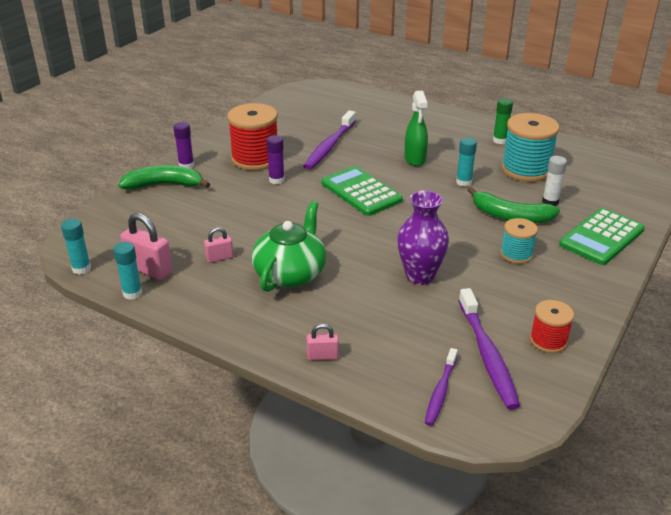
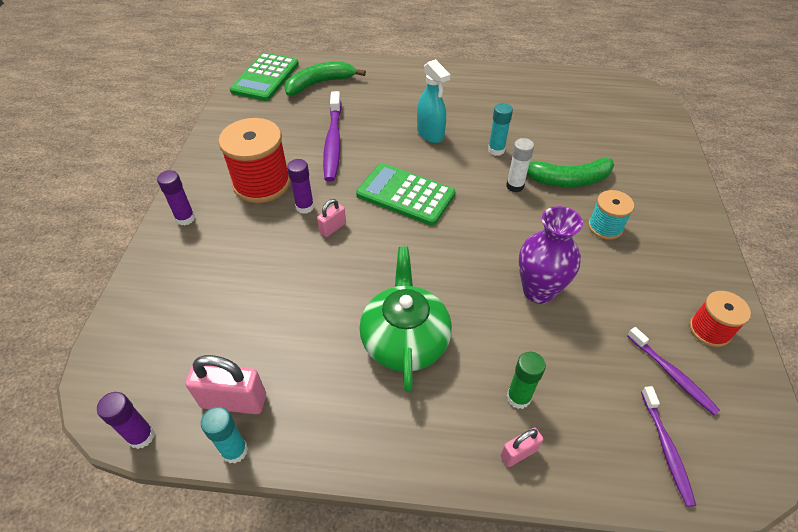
camera: 25 degrees left, 15 degrees up
turquoise glue stick [61,219,91,275] -> purple glue stick [97,392,155,449]
green banana [118,165,210,190] -> green banana moved to [284,61,366,96]
pink padlock [204,227,233,263] -> pink padlock moved to [317,199,346,237]
green spray bottle [404,91,428,166] -> turquoise spray bottle [417,59,450,143]
purple toothbrush [459,288,520,410] -> purple toothbrush [627,327,720,415], size x0.60
green glue stick [493,98,513,144] -> green glue stick moved to [507,352,546,409]
turquoise spool [501,113,559,182] -> none
white glue stick [542,156,567,206] -> white glue stick moved to [506,138,534,192]
green calculator [559,208,645,265] -> green calculator moved to [230,53,299,101]

